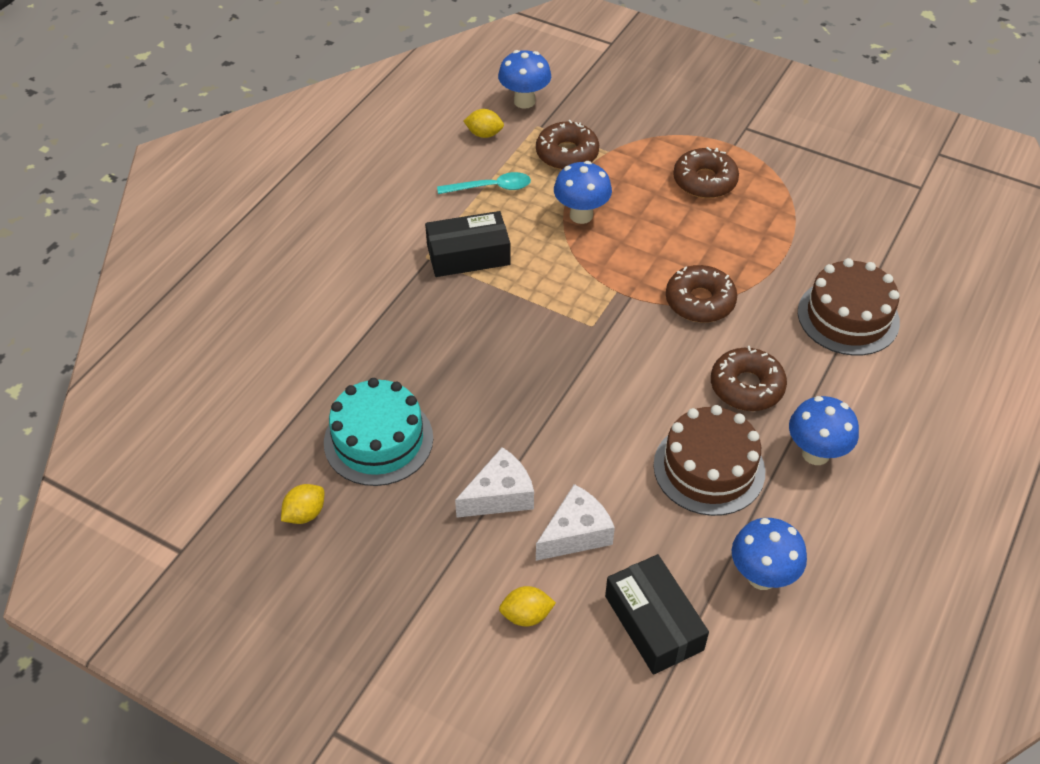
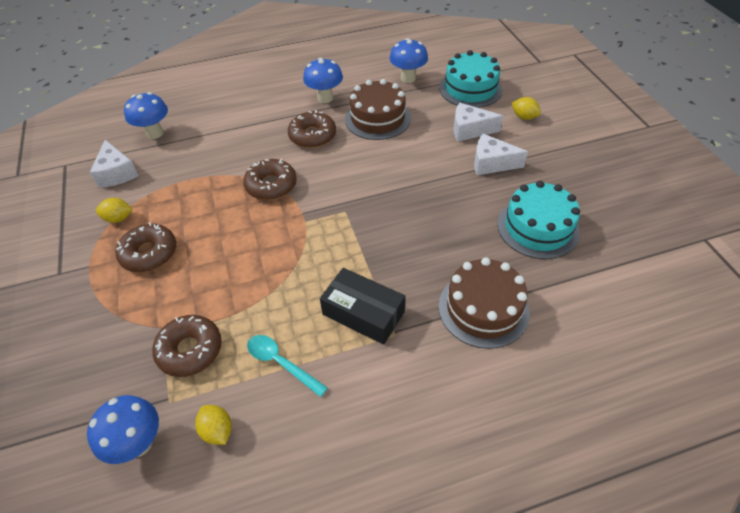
camera: 135 degrees left, 0 degrees up
yellow lemon [281,484,324,524] -> yellow lemon moved to [96,198,132,223]
blue mushroom [554,161,612,224] -> blue mushroom moved to [124,92,168,139]
black box [605,554,709,675] -> turquoise cake [439,50,503,108]
brown cake [798,258,900,356] -> brown cake moved to [439,257,530,349]
none -> white cheese [90,140,138,188]

